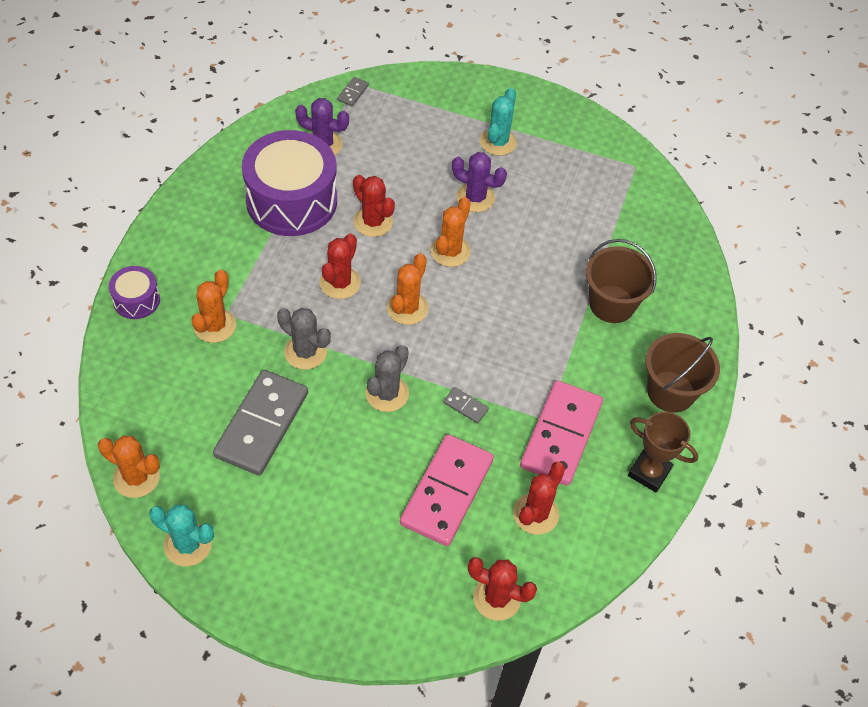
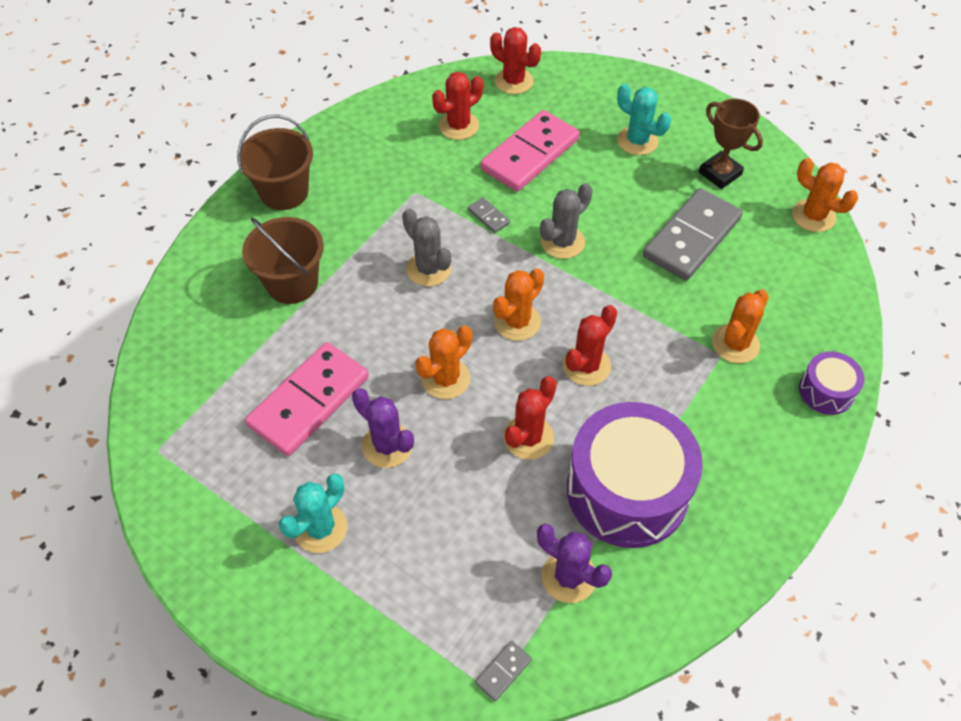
camera: 160 degrees left, 0 degrees up
turquoise cactus [149,504,214,566] -> turquoise cactus moved to [617,84,671,155]
grey cactus [277,308,331,369] -> grey cactus moved to [402,208,452,286]
red cactus [353,175,395,237] -> red cactus turned 60 degrees clockwise [503,376,557,460]
pink domino [520,380,603,486] -> pink domino moved to [245,342,369,456]
brown trophy [628,412,698,492] -> brown trophy moved to [699,99,763,189]

